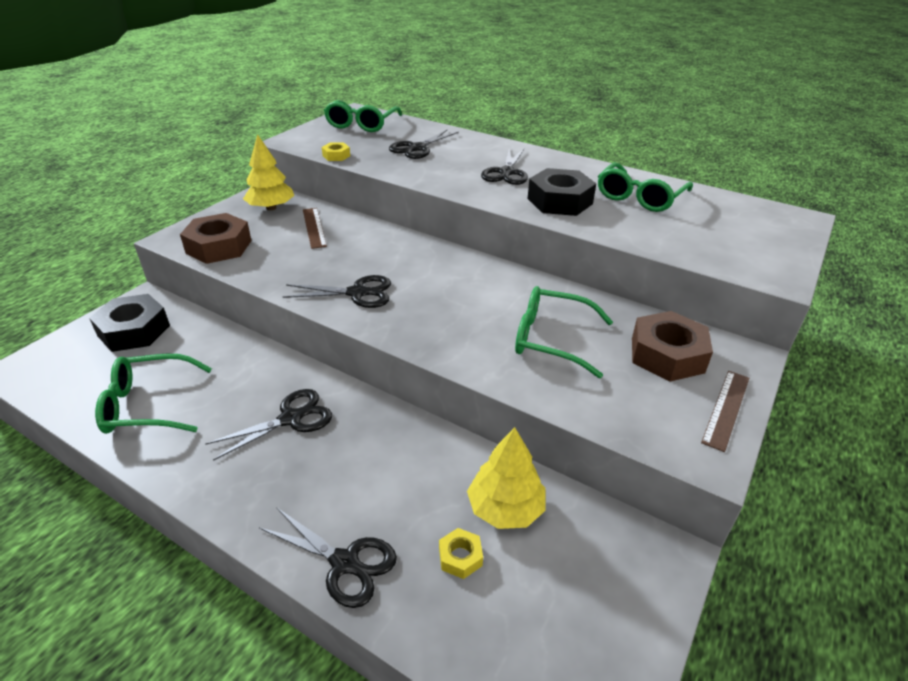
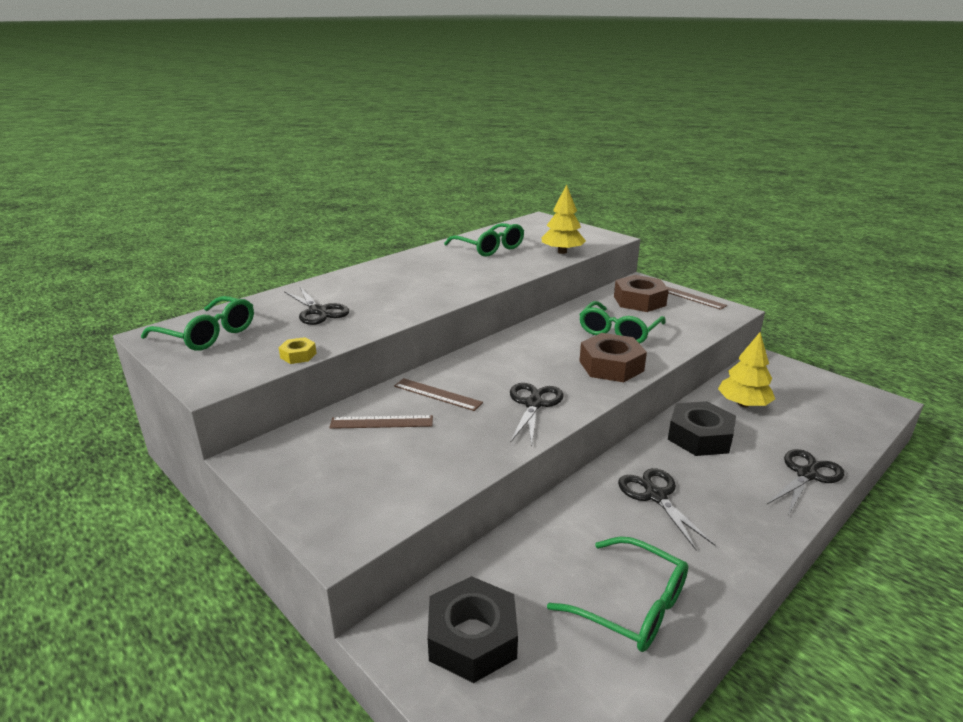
camera: 75 degrees left, 10 degrees down
green glasses [95,354,212,434] -> green glasses turned 60 degrees counterclockwise [547,536,688,652]
brown nut [180,213,252,264] -> brown nut moved to [579,333,647,382]
yellow tree [243,134,294,210] -> yellow tree moved to [542,184,586,254]
yellow nut [439,528,483,579] -> none
black scissors [481,149,528,185] -> none
black nut [527,168,596,216] -> black nut moved to [668,401,736,456]
none -> brown ruler [394,378,483,411]

